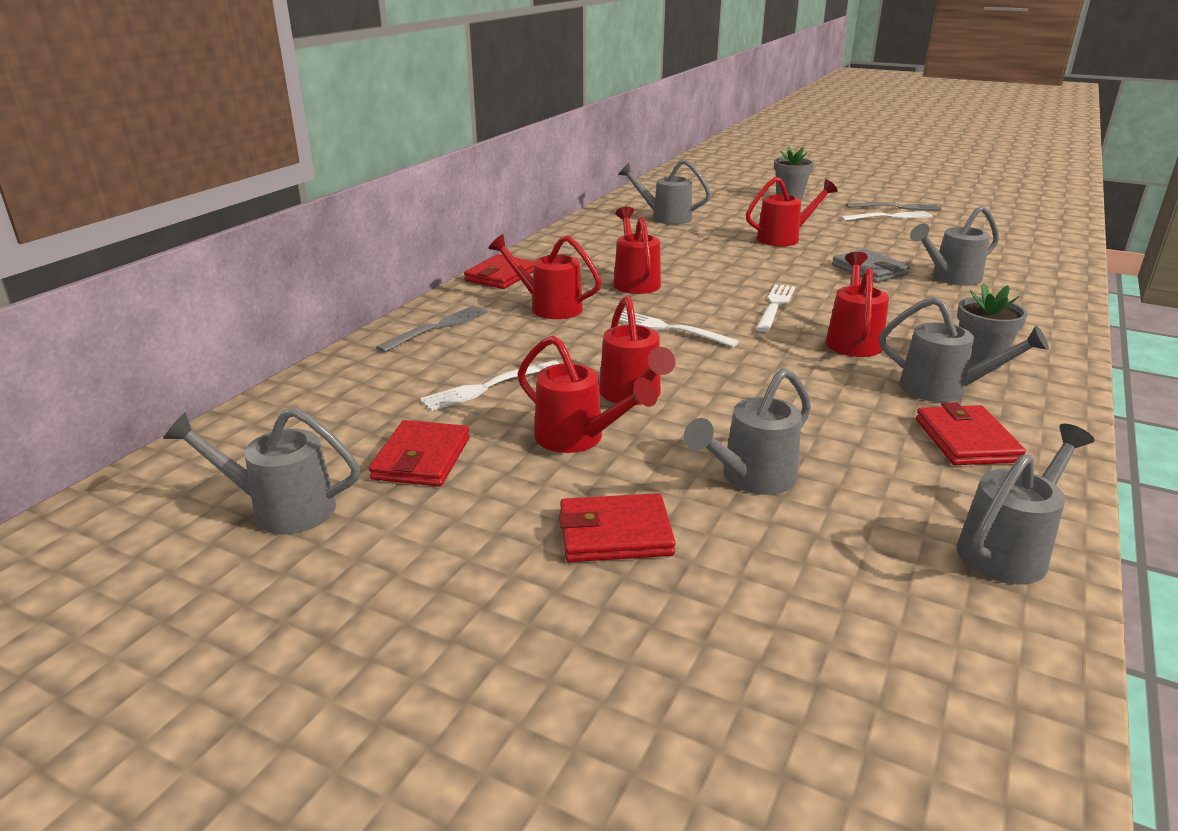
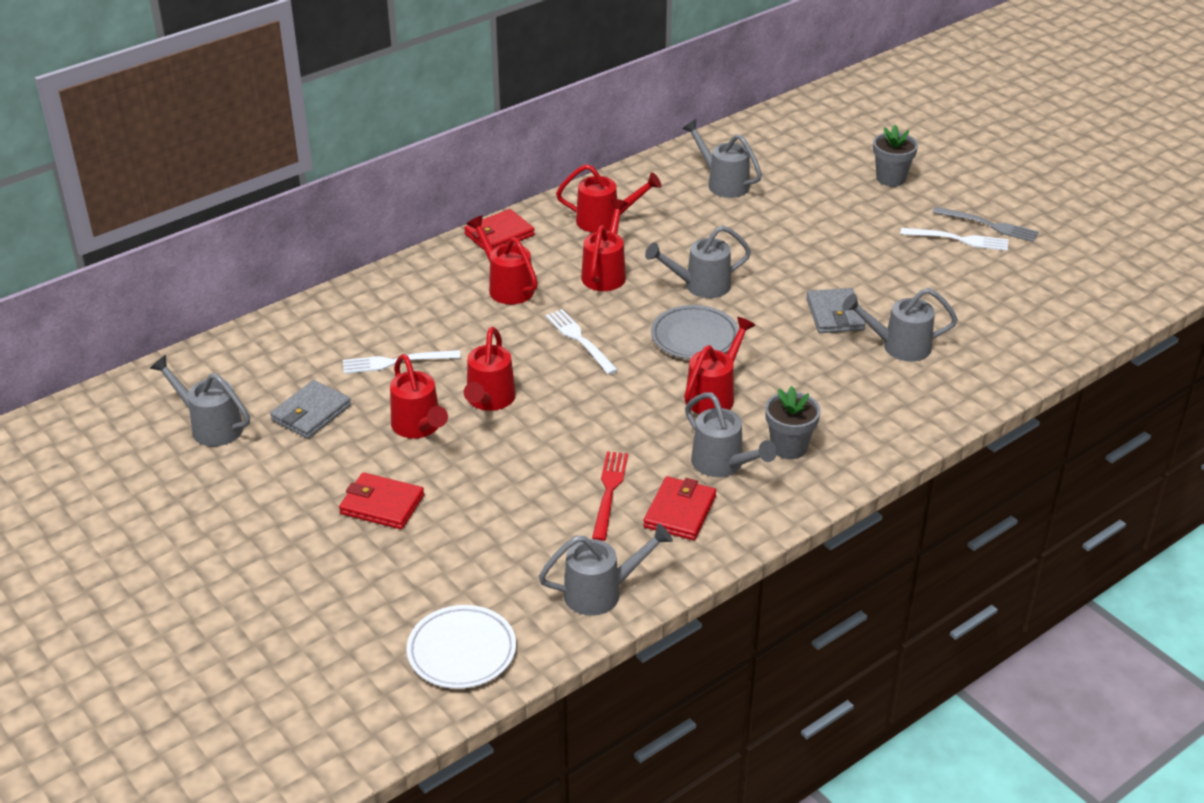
camera: 25 degrees right, 10 degrees up
red wallet [369,420,470,487] -> grey wallet [270,380,351,439]
grey fork [376,306,488,352] -> none
grey watering can [684,368,811,495] -> grey watering can moved to [645,225,751,298]
red watering can [746,177,838,246] -> red watering can moved to [556,164,662,233]
white fork [756,284,795,332] -> grey plate [651,305,739,359]
none -> white plate [407,605,516,689]
none -> red fork [592,451,628,541]

